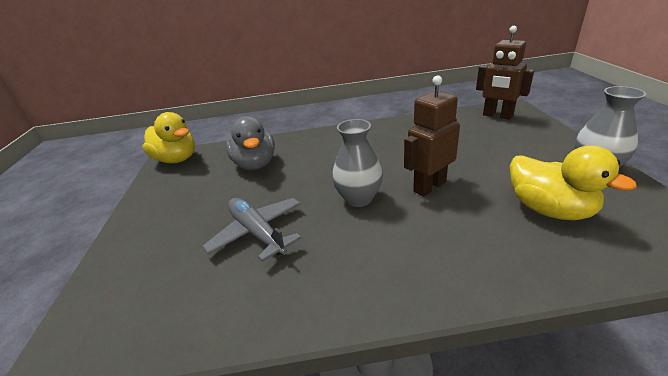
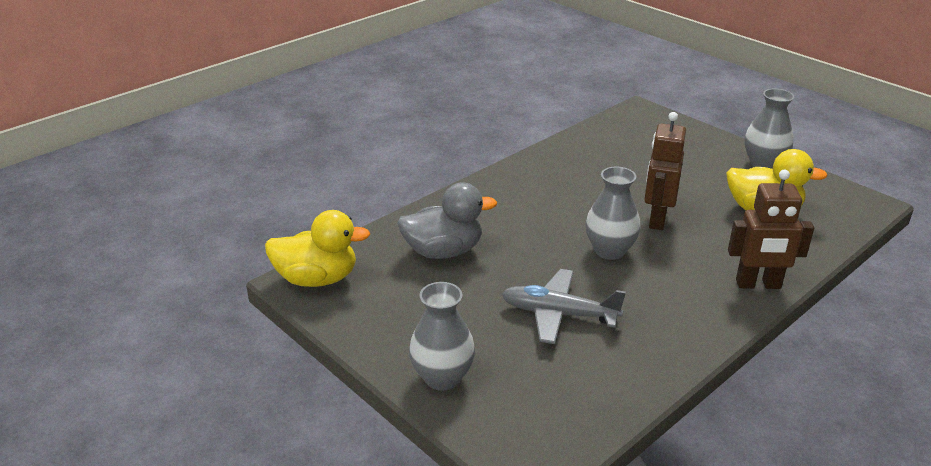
camera: 40 degrees left, 0 degrees up
grey duck [226,116,275,170] -> grey duck turned 45 degrees counterclockwise [397,183,497,259]
brown robot [476,26,534,120] -> brown robot moved to [728,170,814,289]
none -> grey vase [409,282,475,391]

